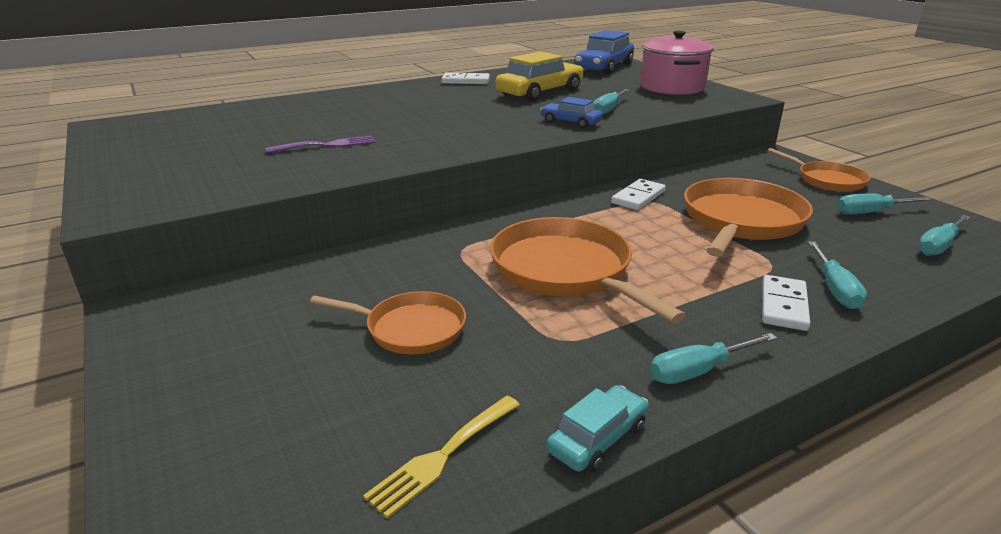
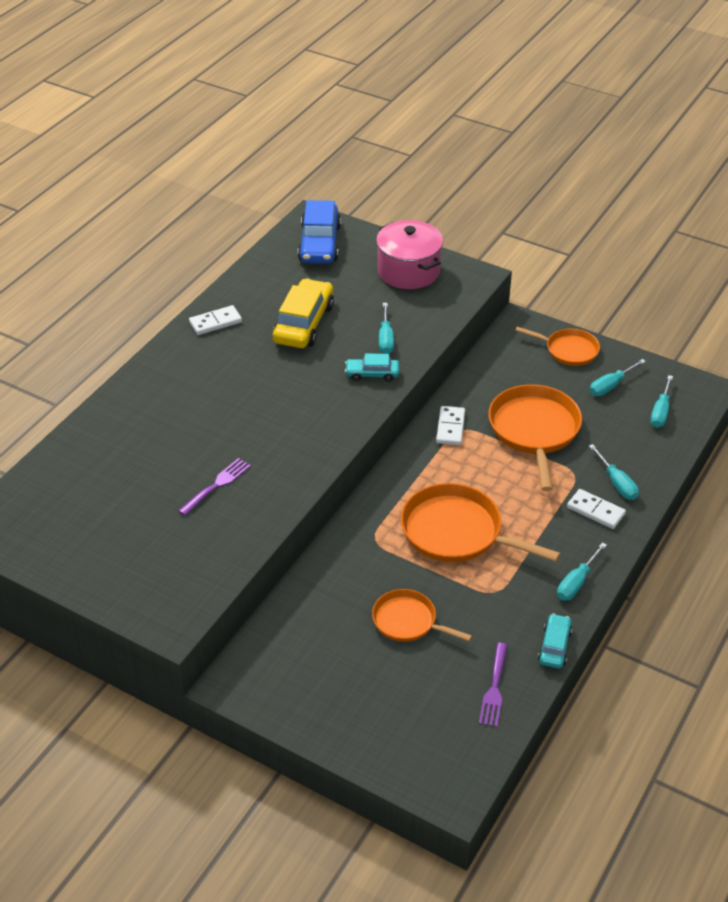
camera: 30 degrees left, 15 degrees up
orange pan [310,291,466,354] -> orange pan turned 135 degrees counterclockwise [372,589,472,642]
yellow fork [363,396,520,519] -> purple fork [479,643,508,727]
blue car [540,97,603,128] -> turquoise car [345,353,399,382]
white domino [762,275,810,331] -> white domino turned 45 degrees counterclockwise [567,489,626,529]

